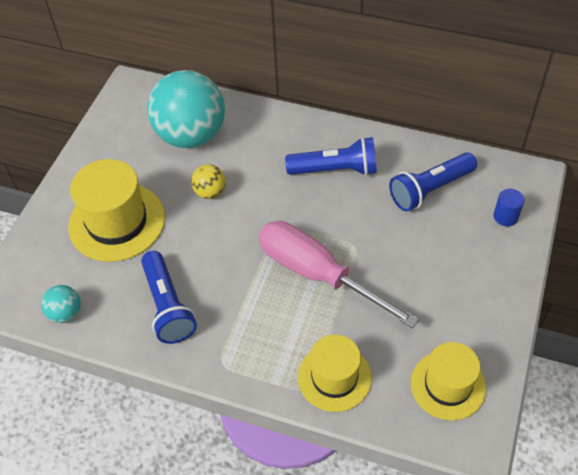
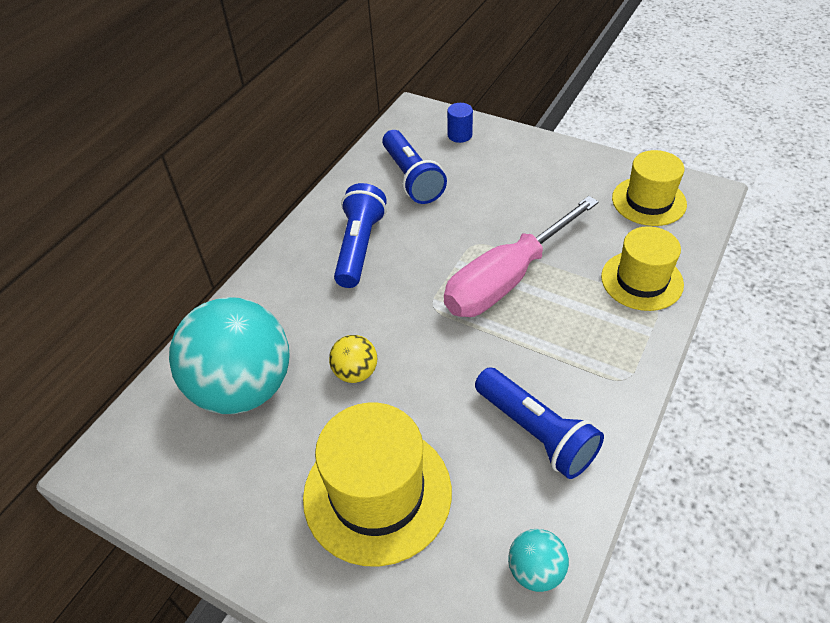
camera: 80 degrees left, 5 degrees down
blue flashlight [141,251,197,344] -> blue flashlight turned 60 degrees clockwise [475,367,604,479]

